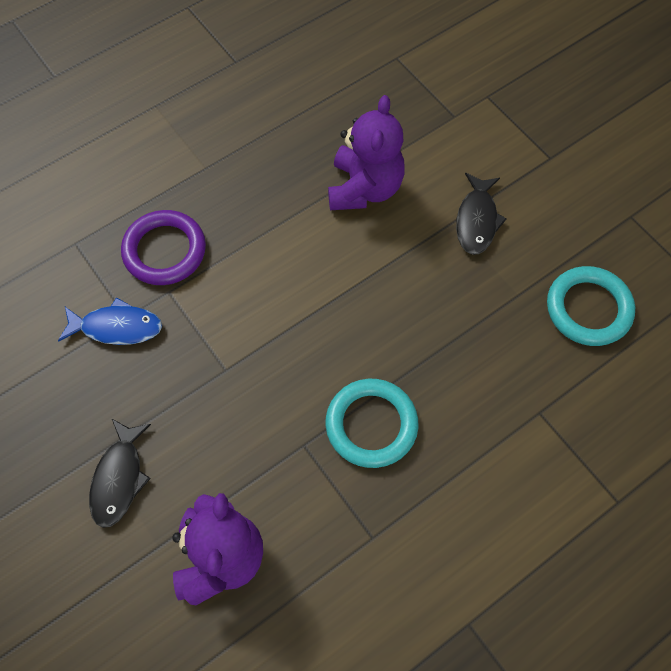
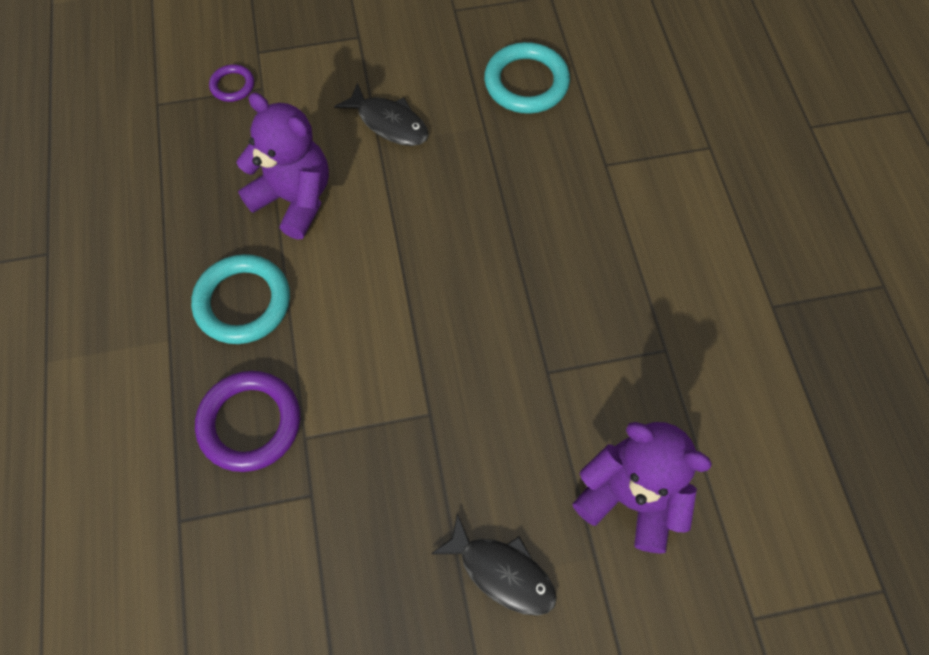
camera: 65 degrees left, 0 degrees up
blue fish [58,297,162,345] -> none
turquoise ring [325,379,418,468] -> turquoise ring moved to [191,254,290,344]
none -> purple ring [209,64,254,102]

